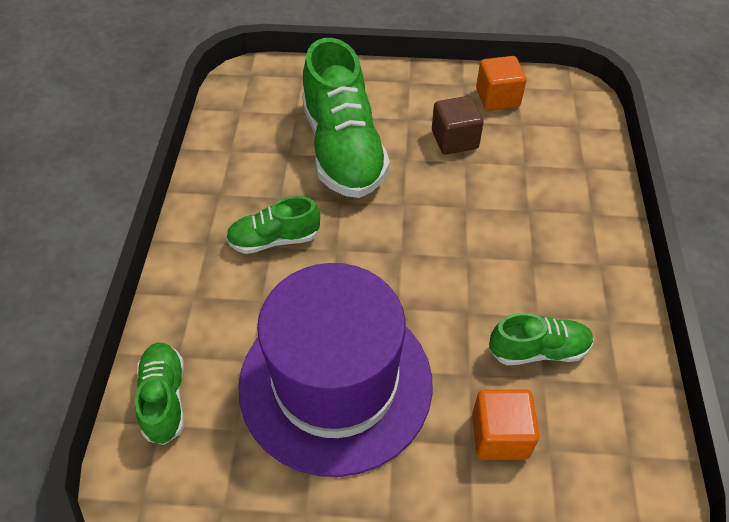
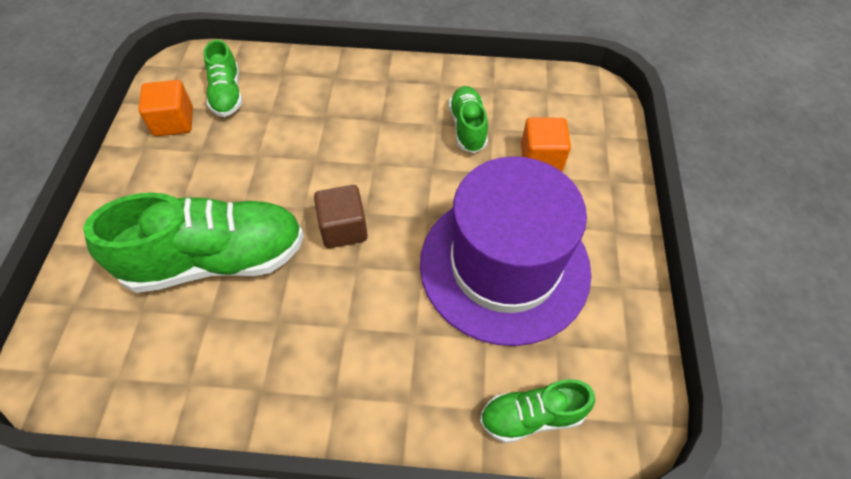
camera: 90 degrees left, 5 degrees up
green shoe [226,196,320,254] -> green shoe moved to [204,40,242,117]
brown cube [432,96,484,155] -> brown cube moved to [314,185,368,248]

